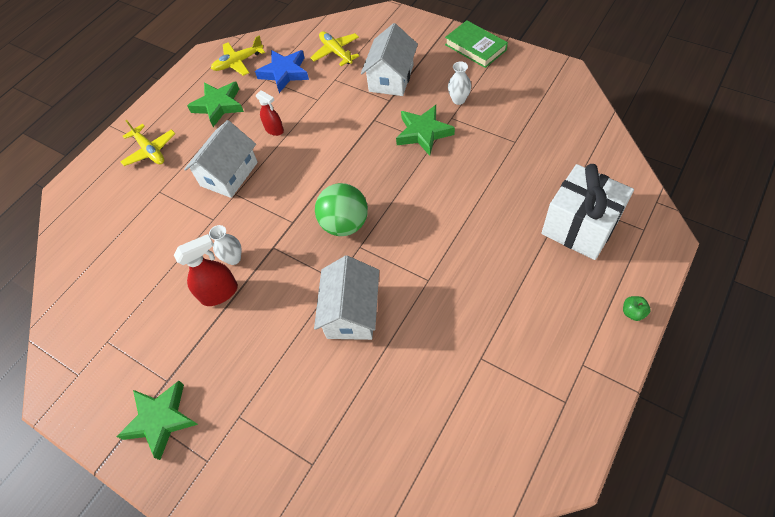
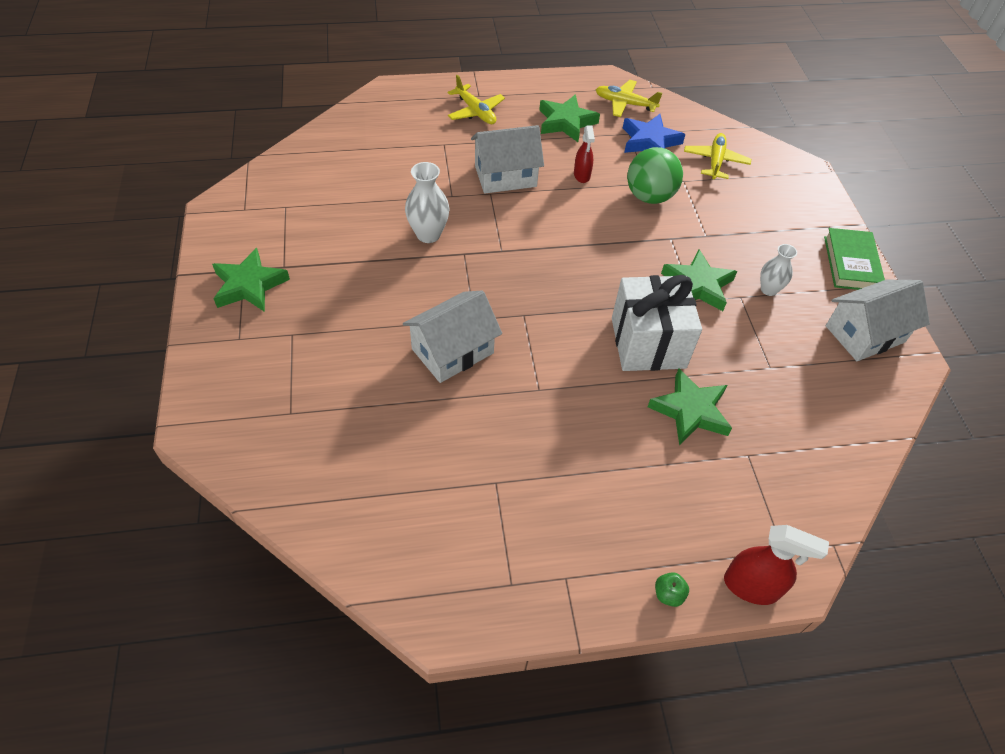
camera: 40 degrees right, 5 degrees down
yellow plane [120,120,175,166] -> yellow plane turned 45 degrees counterclockwise [448,75,505,124]
red spray bottle [174,234,238,306] -> red spray bottle moved to [724,525,829,605]
white vase [209,225,241,265] -> white vase [405,162,449,243], size x1.50
green ball [315,183,368,236] -> green ball moved to [627,147,683,204]
white house [361,23,418,96] -> white house moved to [826,280,930,361]
white gift [541,164,634,260] -> white gift moved to [612,275,702,371]
none -> green star [648,368,732,445]

